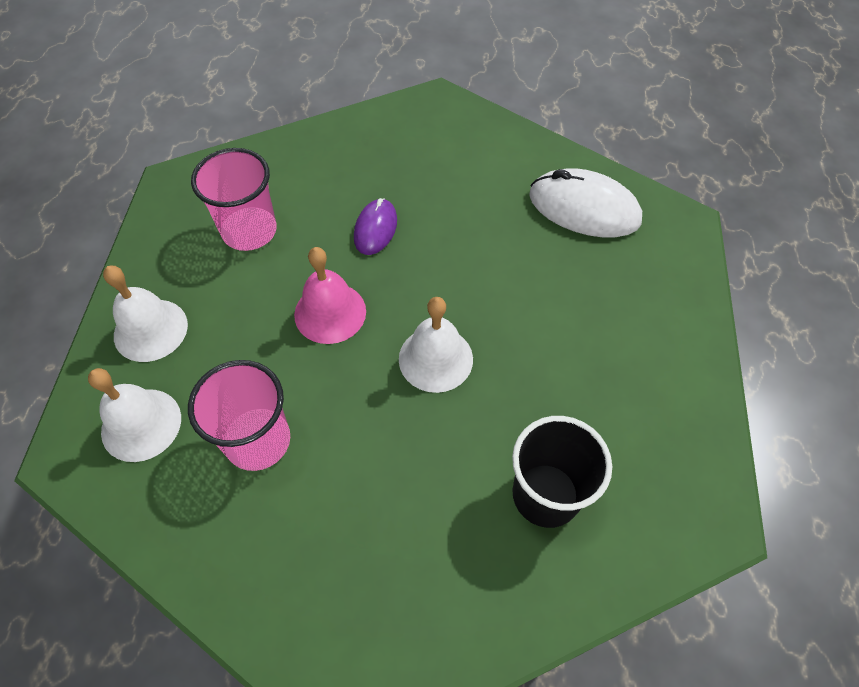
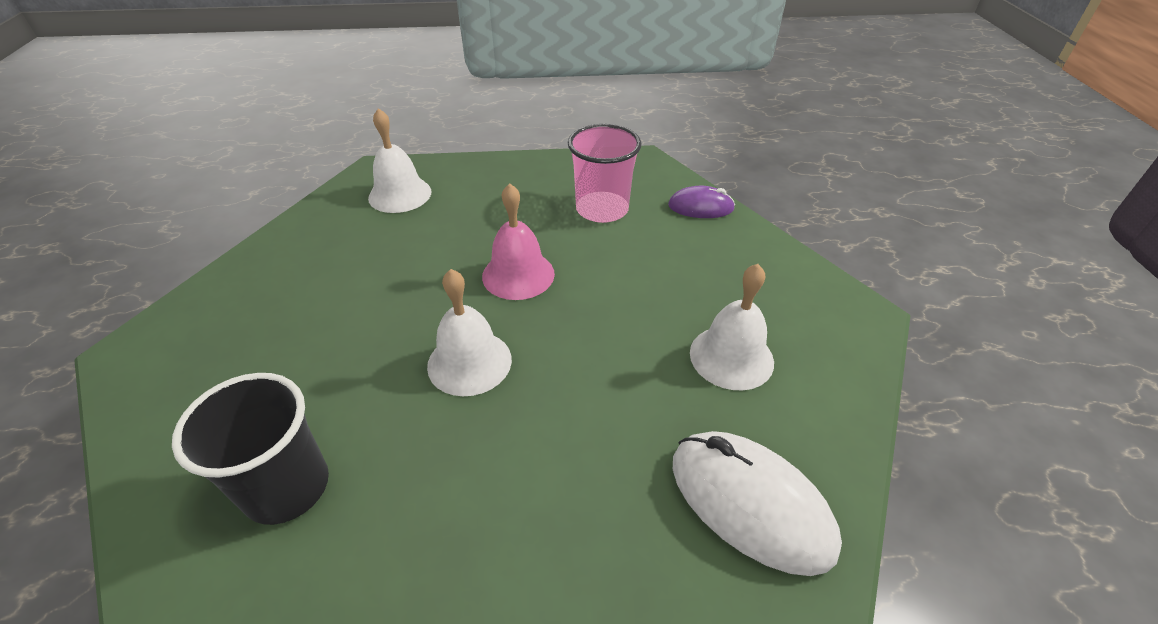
camera: 80 degrees right, 15 degrees down
white bell [103,265,188,362] -> white bell moved to [690,264,774,390]
pink cup [188,360,290,471] -> none
purple mouse [354,198,397,255] -> purple mouse moved to [668,186,735,218]
white mouse [529,168,642,237] -> white mouse turned 60 degrees counterclockwise [673,431,842,576]

